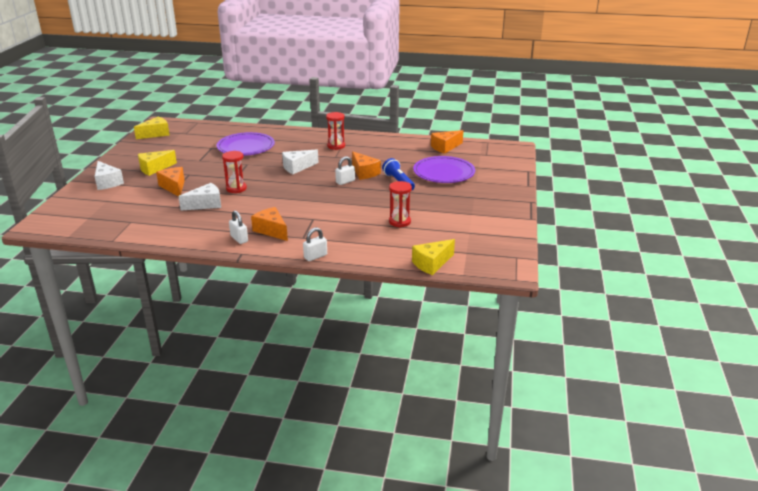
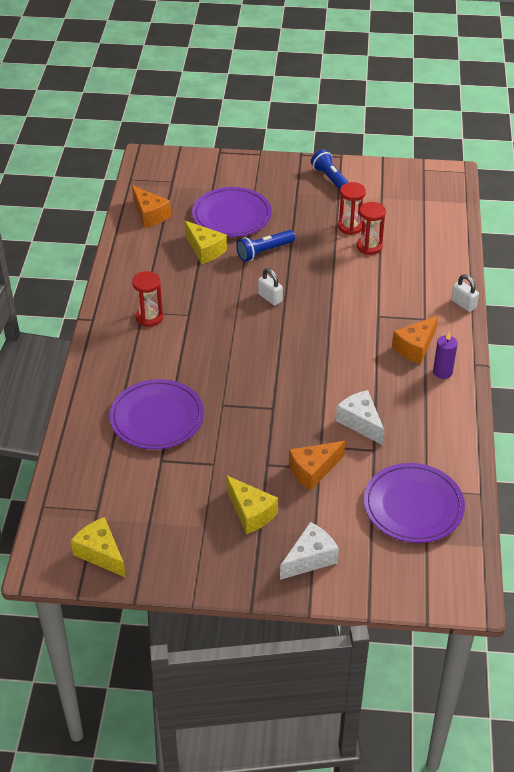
camera: 95 degrees left, 15 degrees up
red hourglass [222,151,247,193] -> red hourglass moved to [338,182,366,235]
white padlock [229,210,248,244] -> purple candle [433,332,458,379]
white cheese [282,150,319,174] -> none
orange cheese [352,151,381,180] -> none
yellow cheese [412,239,455,275] -> yellow cheese moved to [185,221,227,264]
none -> blue flashlight [311,150,349,190]
none -> purple plate [364,463,465,543]

